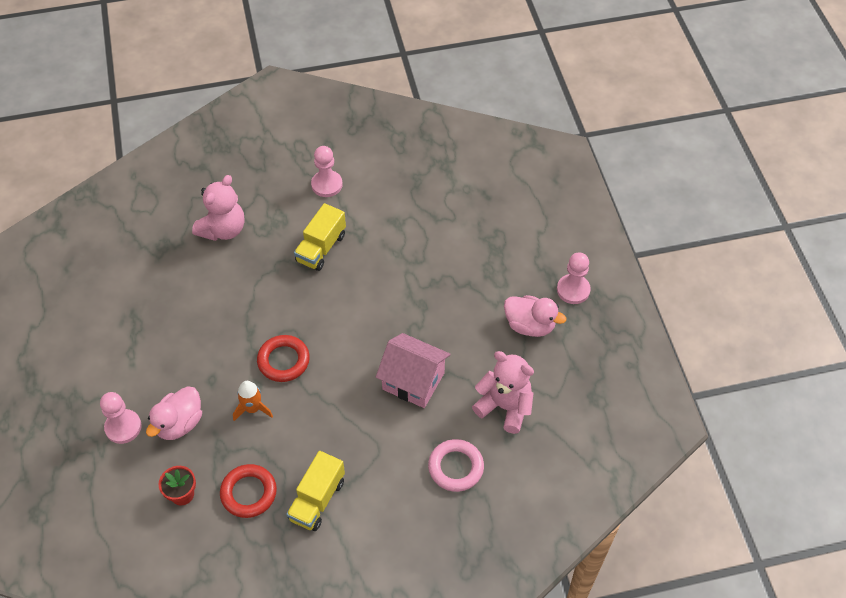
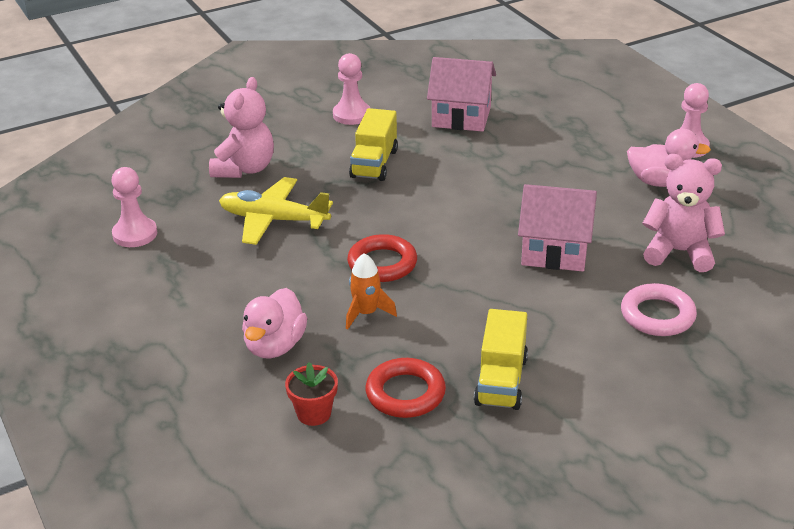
camera: 15 degrees left, 20 degrees down
pink pawn [100,392,142,444] -> pink pawn moved to [111,167,157,247]
none -> yellow plane [219,177,333,245]
none -> pink house [427,57,496,132]

